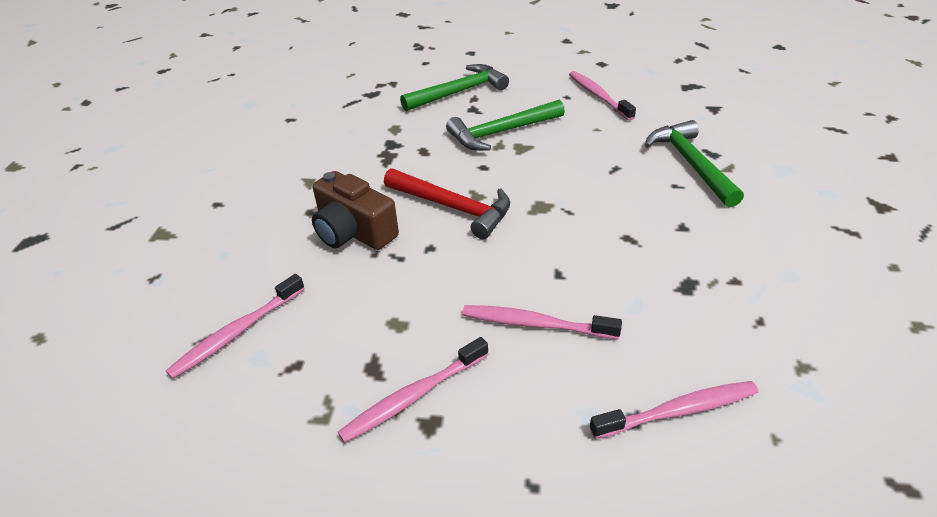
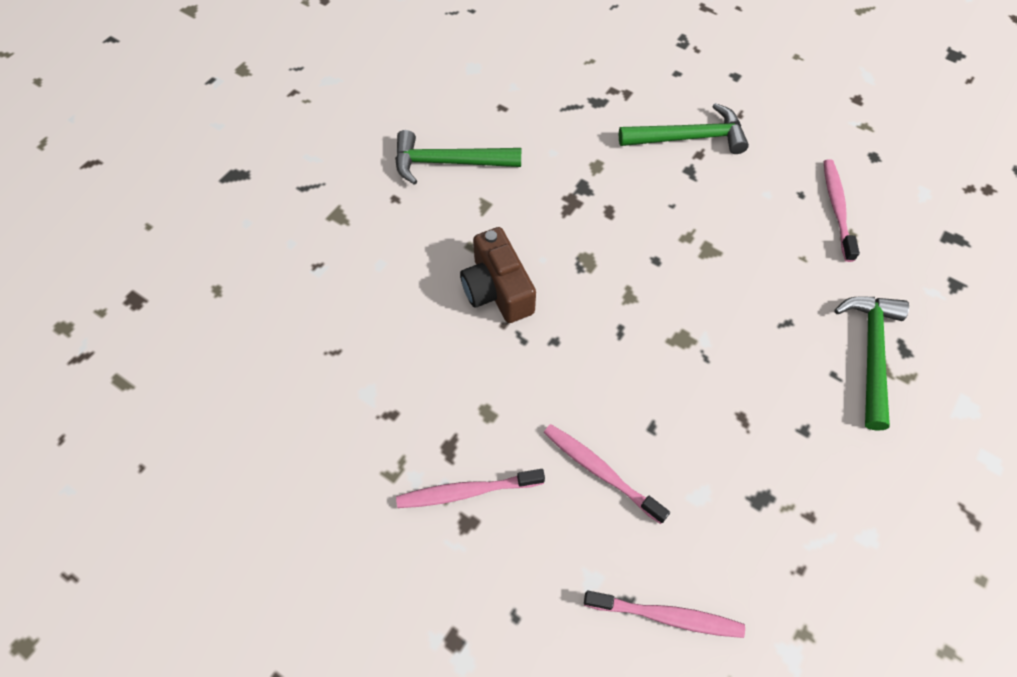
camera: 25 degrees right, 20 degrees up
pink toothbrush [166,274,305,379] -> none
red hammer [384,168,510,239] -> none
green hammer [446,100,565,151] -> green hammer moved to [395,130,521,185]

